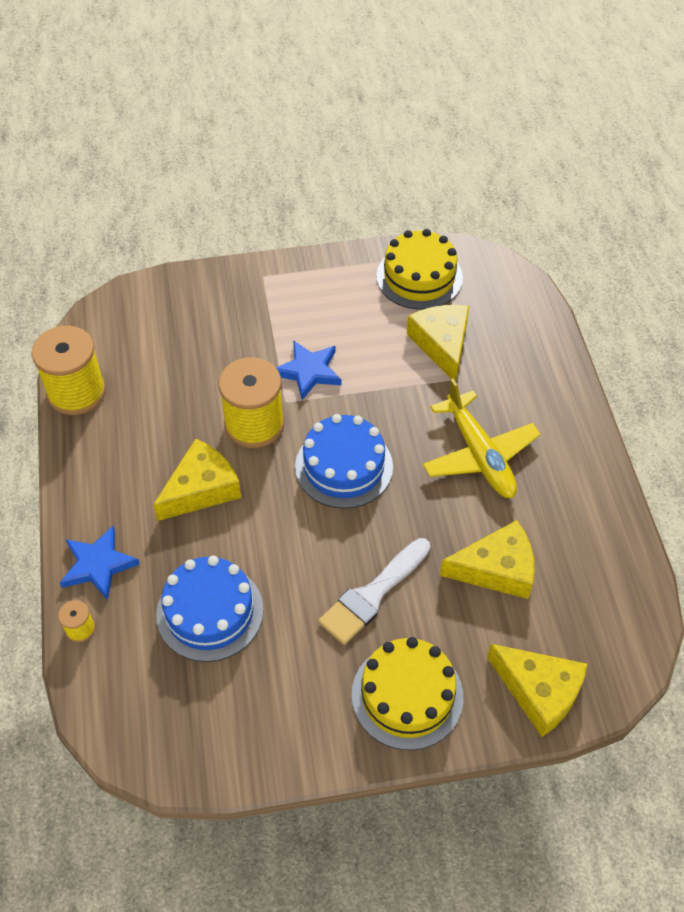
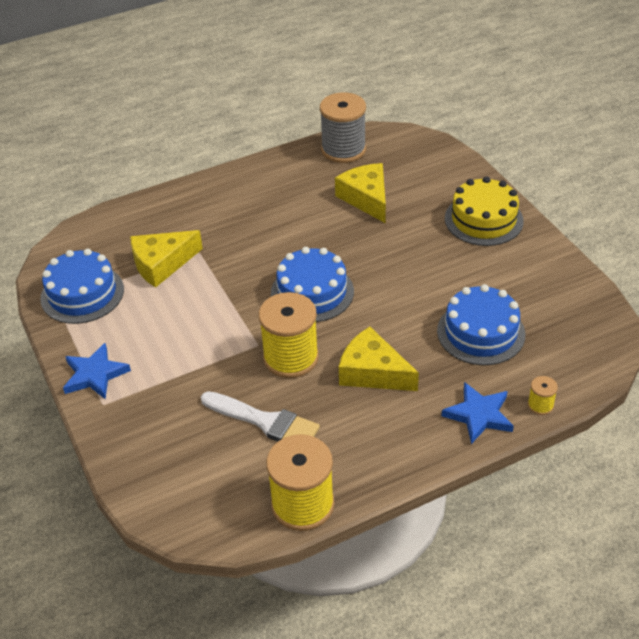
camera: 105 degrees left, 10 degrees down
blue star [276,340,341,400] -> blue star moved to [63,343,131,399]
white brush [318,538,430,645] -> white brush moved to [201,391,320,442]
yellow cake [376,229,463,310] -> blue cake [40,249,124,324]
yellow plane [423,379,541,498] -> none
yellow cheese [487,644,587,737] -> none
none -> grey spool [320,92,366,163]

